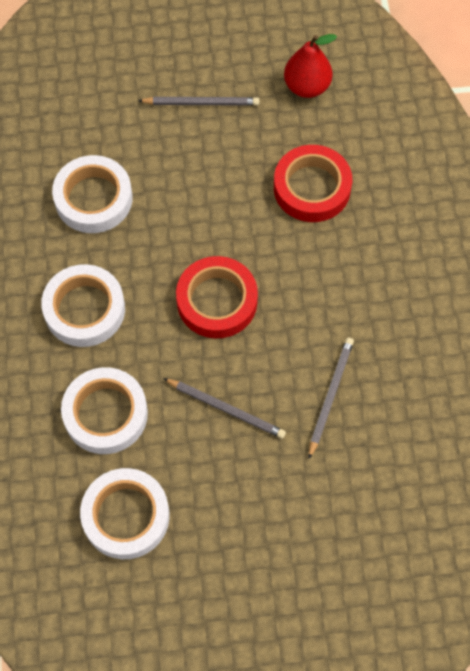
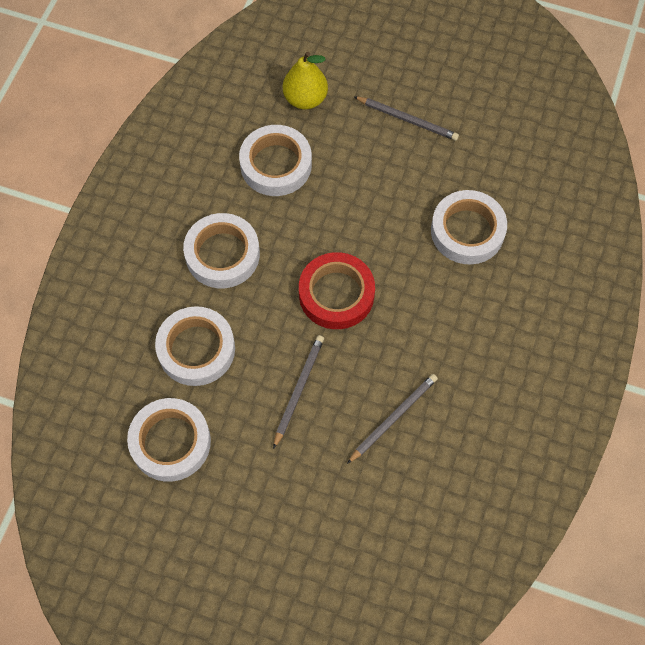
camera: 25 degrees right, 0 degrees up
grey pencil [163,378,286,439] -> grey pencil turned 120 degrees counterclockwise [273,335,324,449]
red tape [274,145,352,222] -> white tape [431,190,507,264]
red pear [284,34,337,98] -> none
none -> yellow pear [283,52,328,110]

